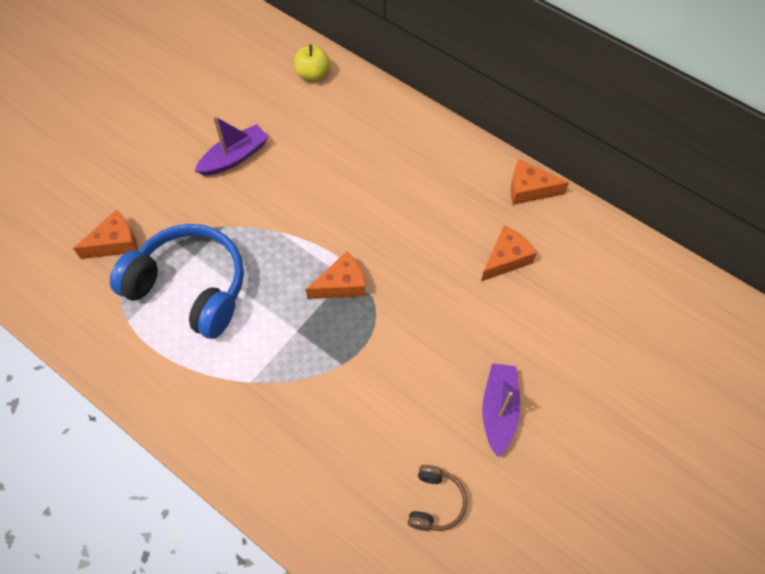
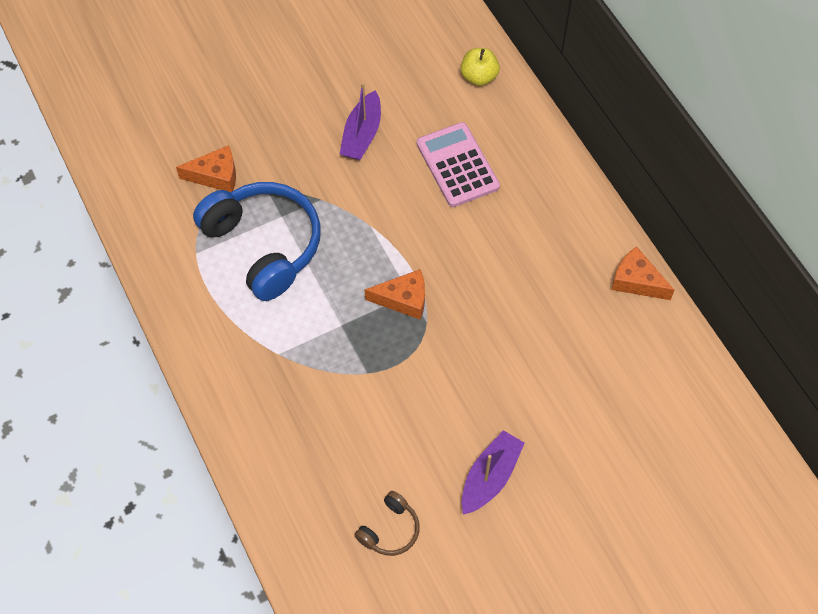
camera: 25 degrees right, 0 degrees up
purple boat [195,116,268,176] -> purple boat turned 120 degrees clockwise [340,83,381,160]
orange cheese [481,226,537,281] -> none
none -> pink calculator [417,122,500,207]

